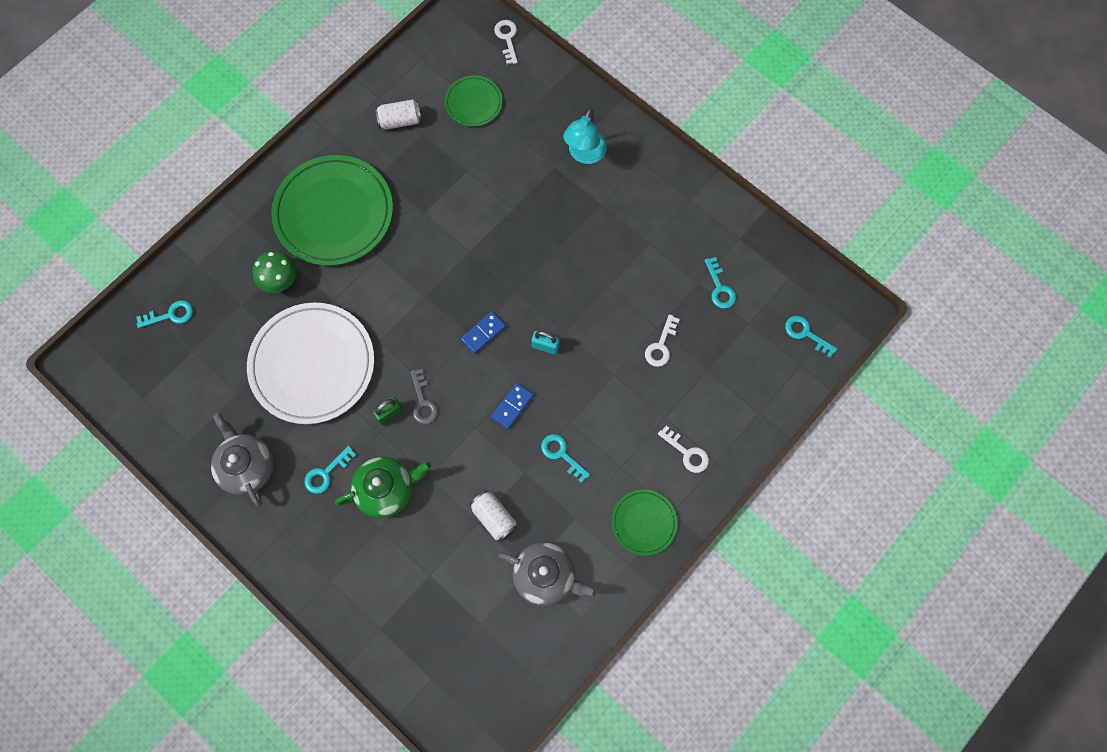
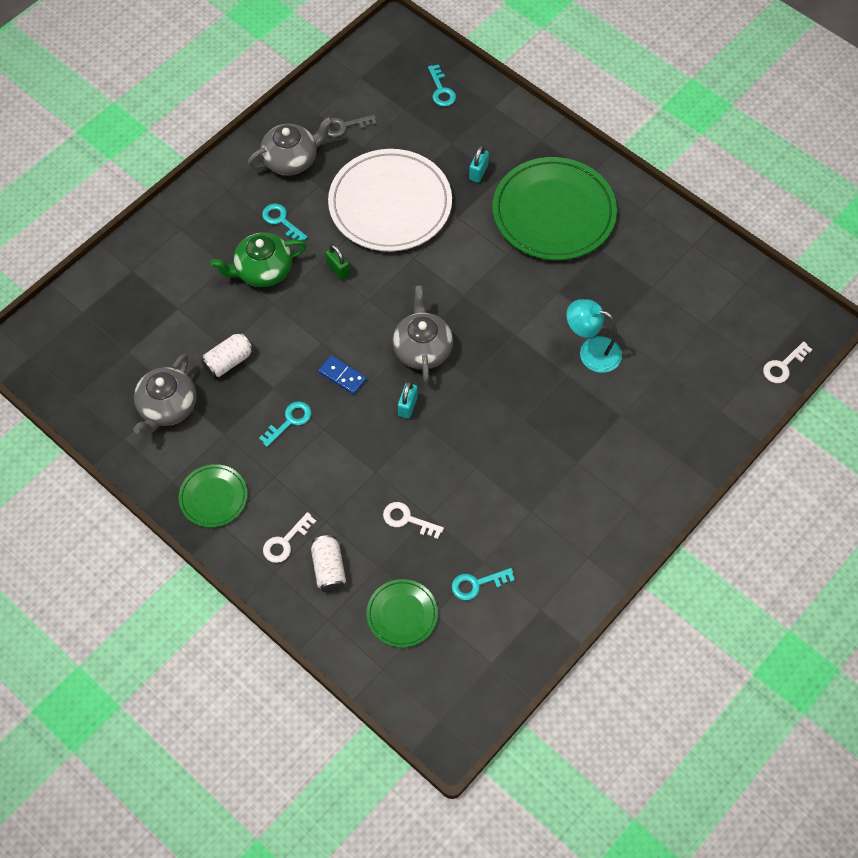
camera: 90 degrees right, 10 degrees down
green mushroom [252,251,296,293] -> turquoise padlock [469,145,489,183]
green teapot [335,457,431,518] -> green teapot turned 90 degrees clockwise [210,233,307,287]
white can [375,99,422,130] -> white can moved to [311,535,346,592]
grey key [410,369,438,424] -> grey key moved to [328,115,377,137]
green plate [445,75,502,127] -> green plate moved to [367,579,438,648]
blue domino [461,312,506,354] -> grey teapot [392,286,453,383]
white key [494,20,518,64] -> white key turned 150 degrees clockwise [763,341,812,383]
turquoise lamp [563,109,607,164] -> turquoise lamp moved to [566,299,622,373]
turquoise key [785,316,837,358] -> none

